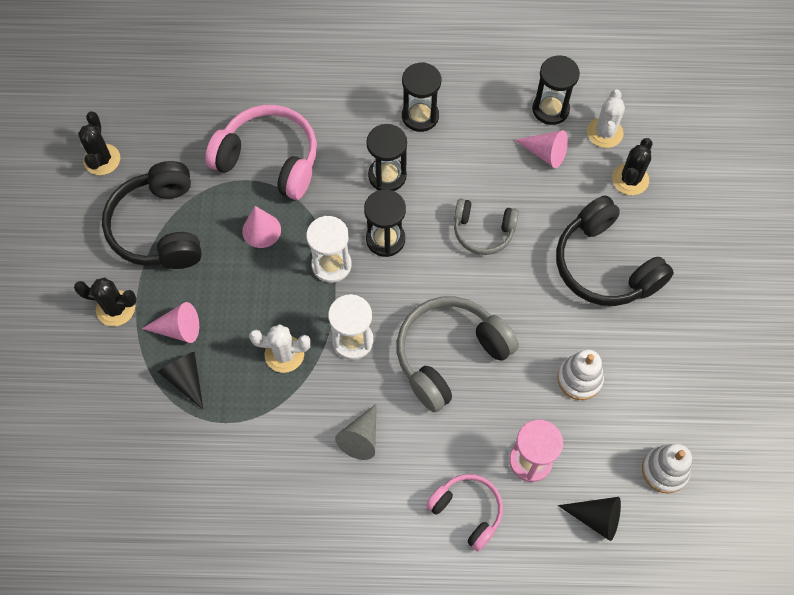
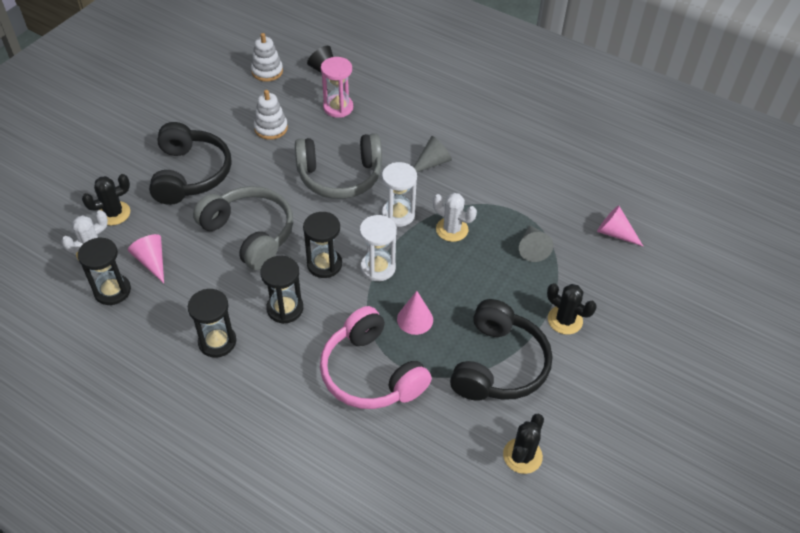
camera: 150 degrees left, 15 degrees down
pink cone [142,302,199,343] -> pink cone moved to [597,205,644,247]
black cone [158,351,203,410] -> grey cone [519,225,553,262]
pink headphones [426,474,503,551] -> none
grey headphones [454,198,519,255] -> grey headphones [193,186,293,270], size x1.67

